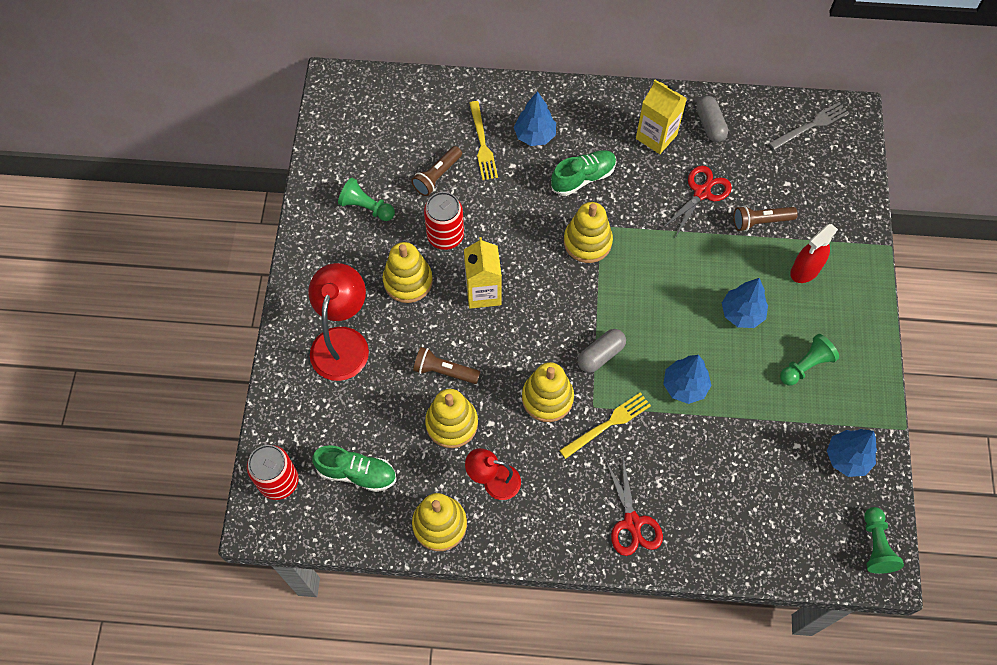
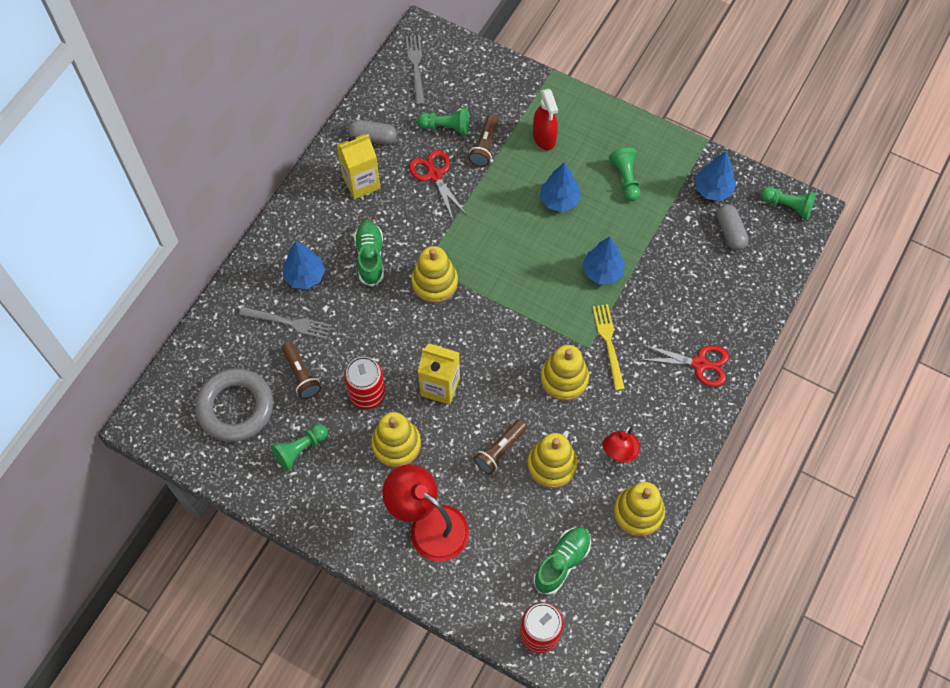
camera: 65 degrees left, 0 degrees up
yellow fork [469,101,498,180] -> grey fork [239,307,331,339]
grey capsule [578,329,626,373] -> grey capsule moved to [717,204,749,251]
none -> grey ring [195,368,273,442]
none -> green pawn [417,107,469,135]

